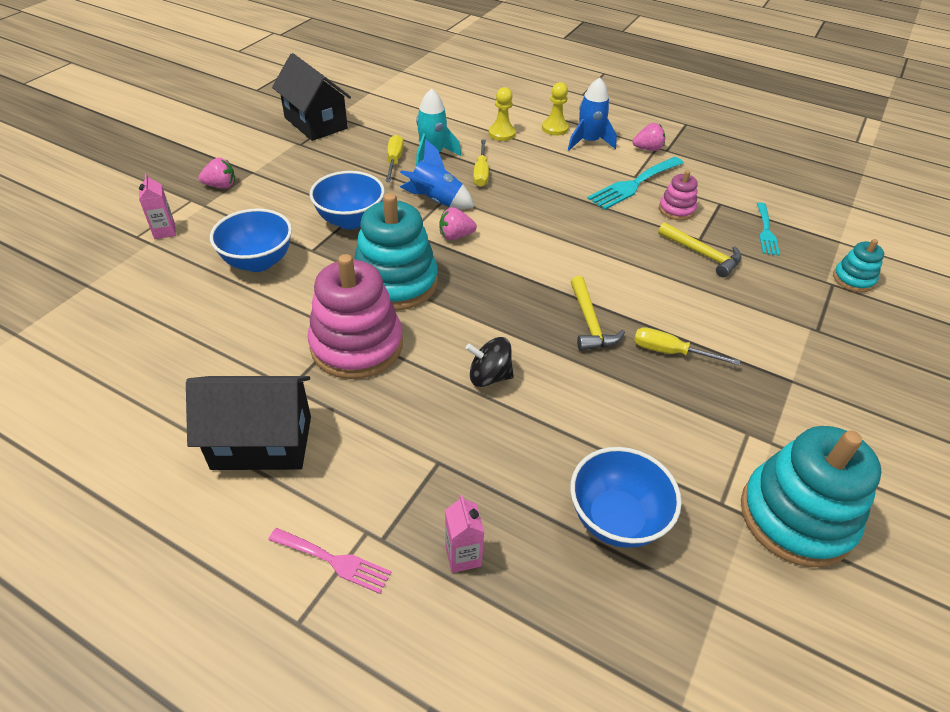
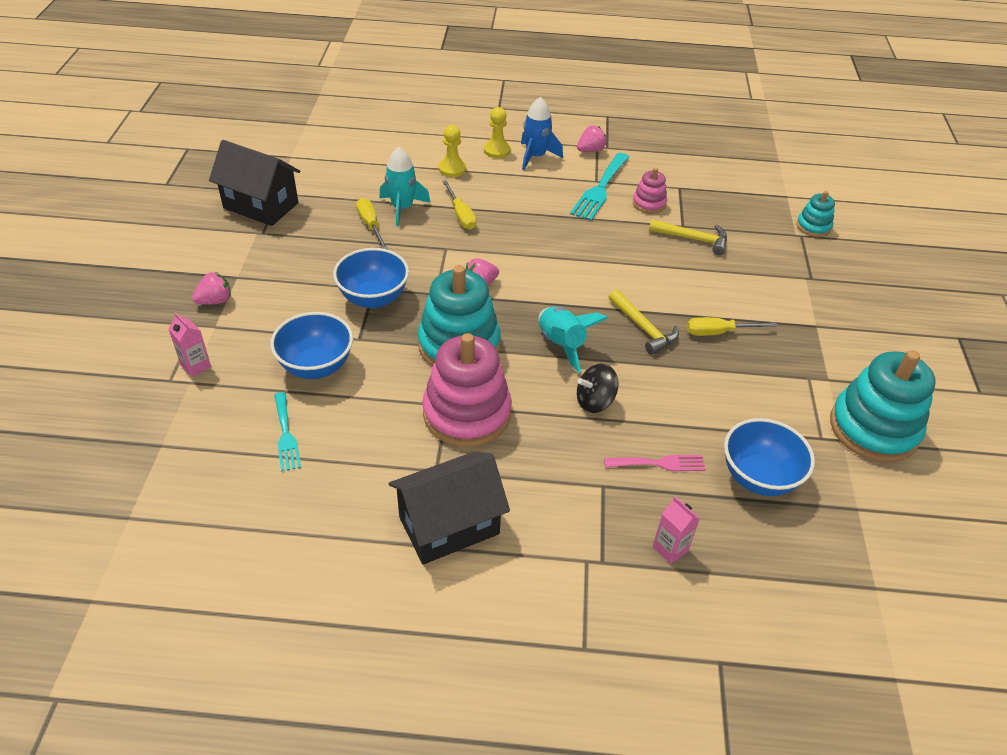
camera: 25 degrees left, 0 degrees up
pink fork [268,528,392,594] -> pink fork moved to [604,455,706,471]
blue rocket [400,139,474,209] -> none
turquoise fork [757,202,780,256] -> turquoise fork moved to [274,392,301,472]
none -> turquoise rocket [539,307,608,373]

